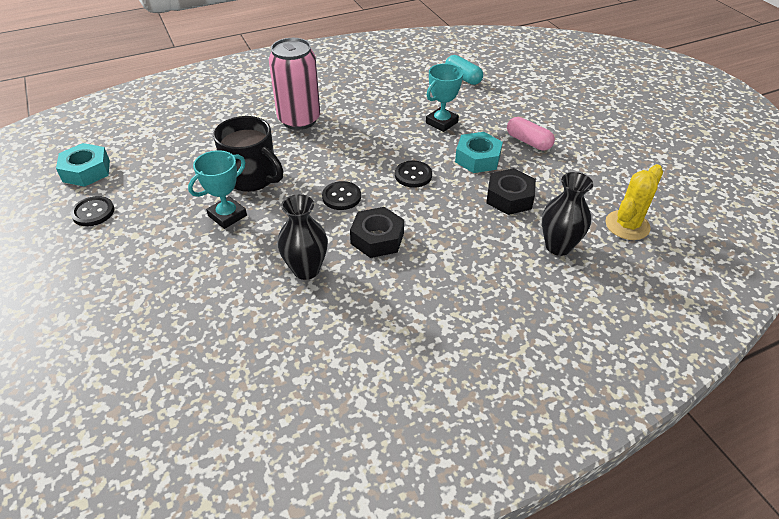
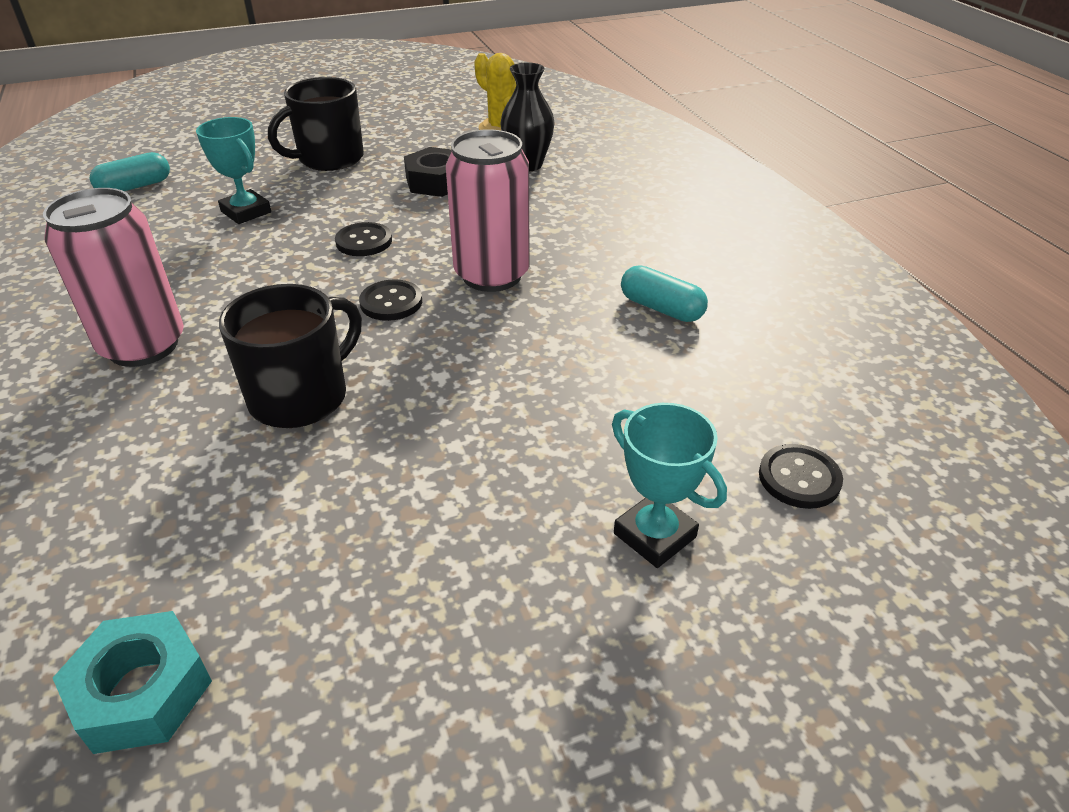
camera: 85 degrees left, 5 degrees down
black button [70,196,114,226] -> black button moved to [759,444,843,509]
turquoise trophy [188,150,247,229] -> turquoise trophy moved to [612,403,727,568]
black vase [277,194,328,280] -> none
black nut [350,207,404,258] -> pink can [446,129,530,292]
turquoise nut [455,132,503,173] -> none
pink capsule [507,117,555,151] -> black mug [268,77,364,171]
none -> turquoise capsule [621,265,708,322]

